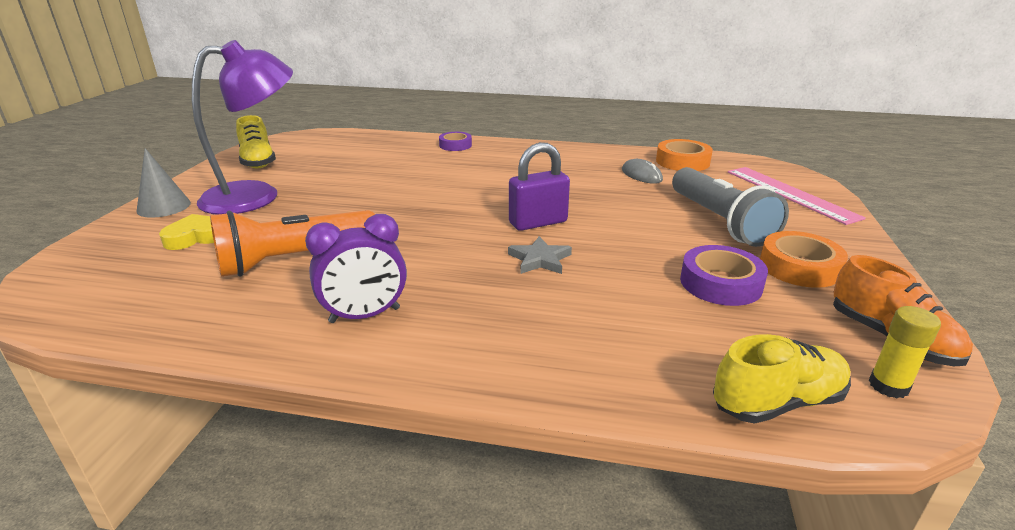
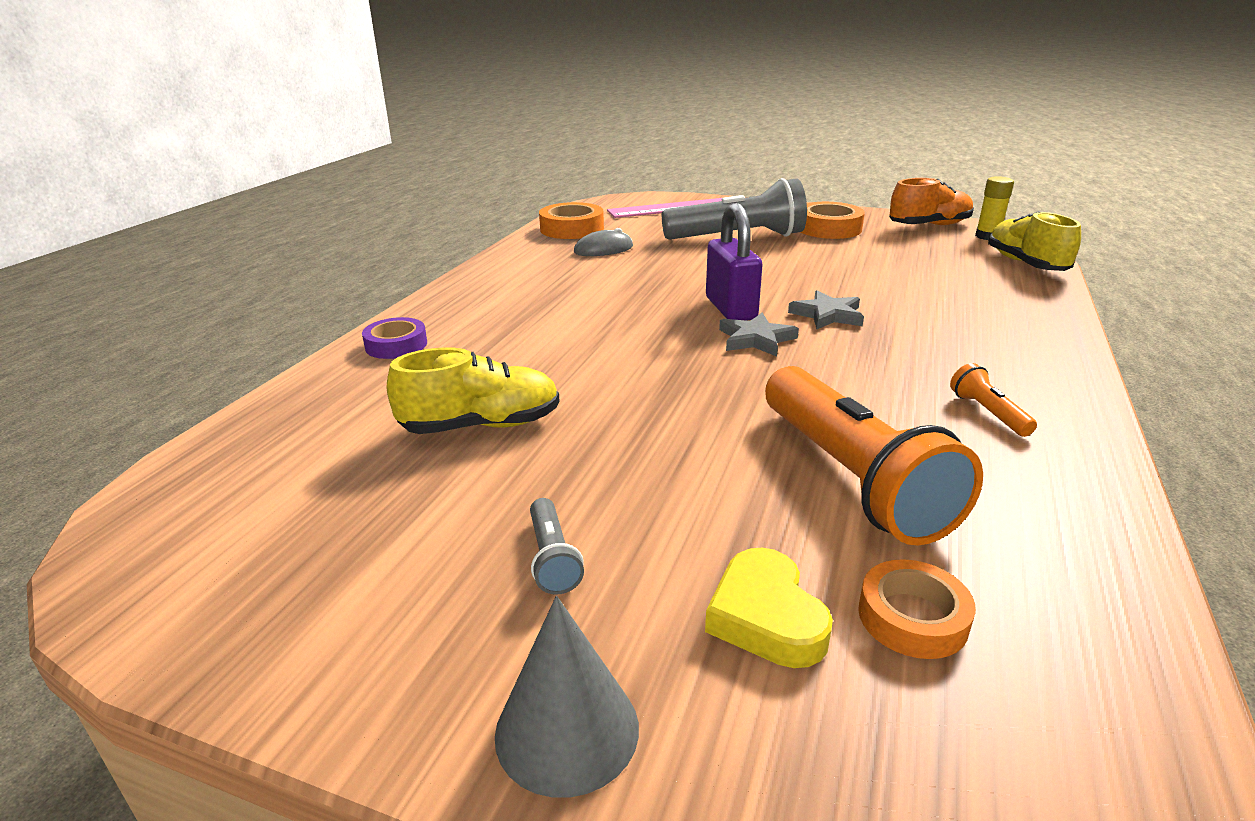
camera: 80 degrees left, 0 degrees up
purple lamp [192,40,293,215] -> grey flashlight [530,498,584,595]
yellow shoe [236,115,276,168] -> yellow shoe moved to [387,347,560,434]
purple clock [305,214,407,323] -> orange flashlight [950,363,1037,437]
purple tape [680,245,768,306] -> none
none -> grey star [719,313,799,357]
none -> orange tape [858,559,976,659]

